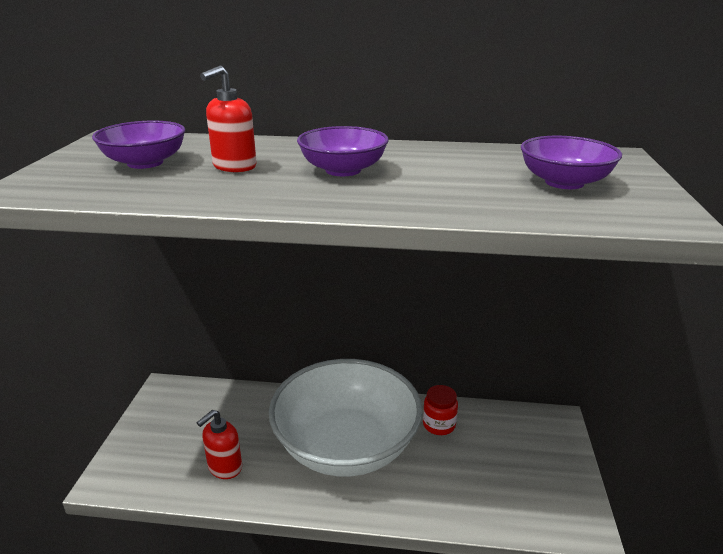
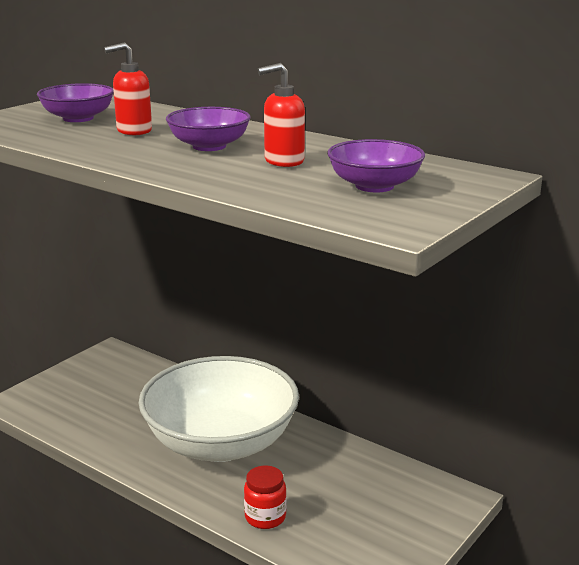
camera: 30 degrees right, 5 degrees down
red soap dispenser [197,410,242,479] -> red soap dispenser moved to [258,63,305,167]
red jar [423,385,458,435] -> red jar moved to [244,466,286,529]

